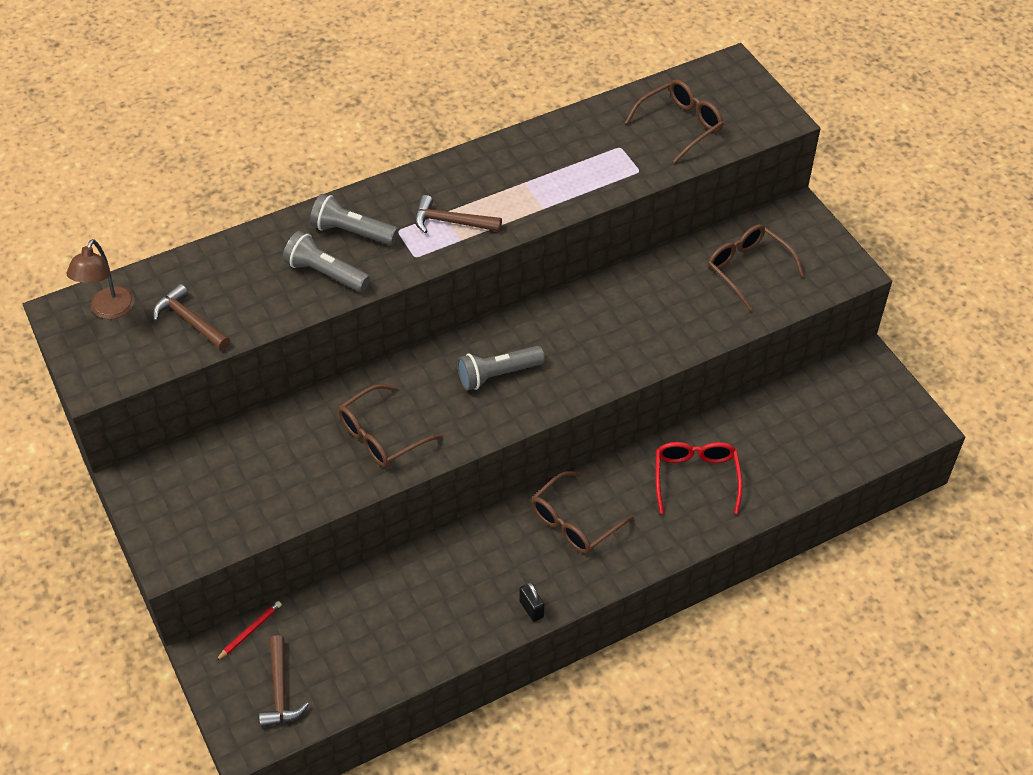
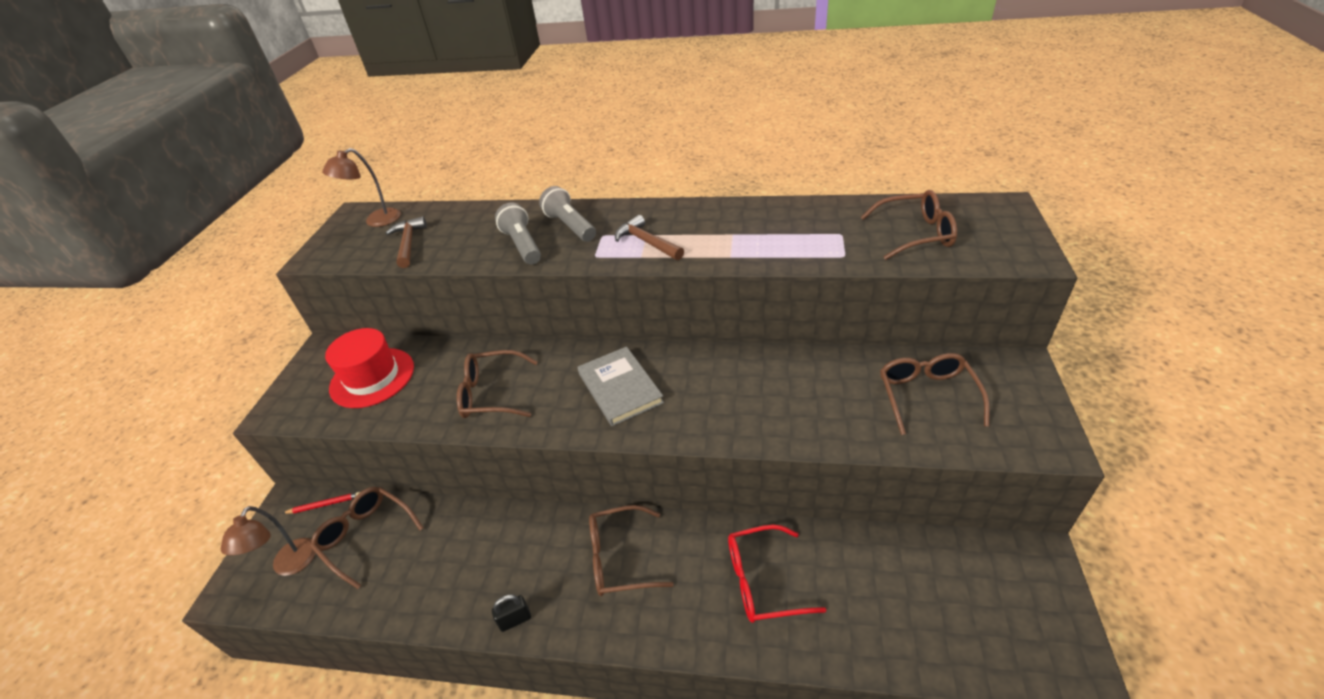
camera: 40 degrees right, 10 degrees down
brown hammer [259,635,309,727] -> brown lamp [221,506,316,576]
grey flashlight [457,346,545,391] -> grey book [577,346,664,426]
black padlock [519,582,544,622] -> black padlock turned 60 degrees clockwise [492,594,531,632]
red glasses [655,442,743,514] -> red glasses turned 135 degrees counterclockwise [728,525,826,623]
none -> brown glasses [311,487,423,589]
none -> red hat [325,328,414,408]

